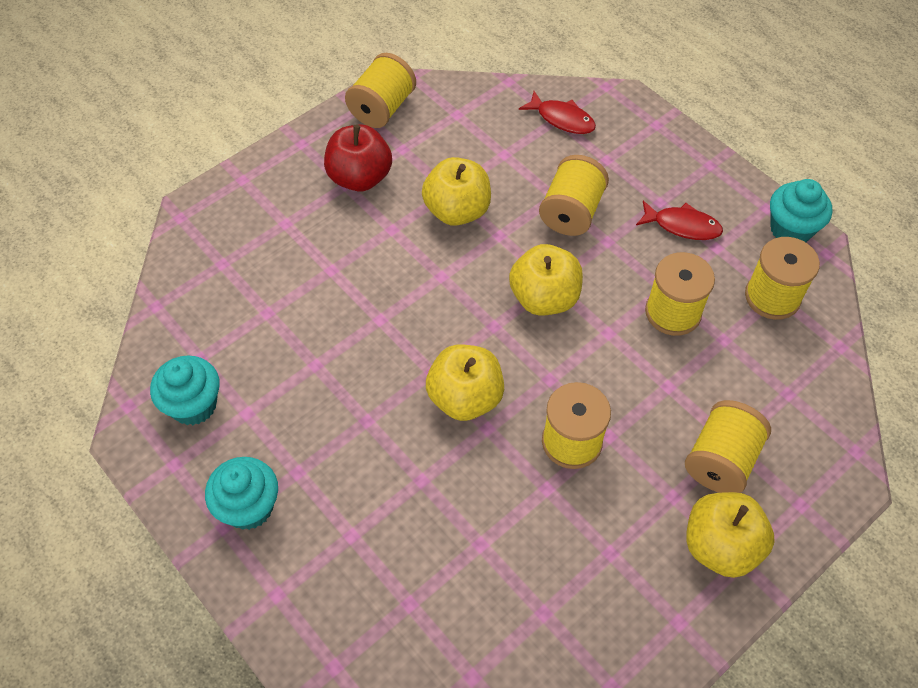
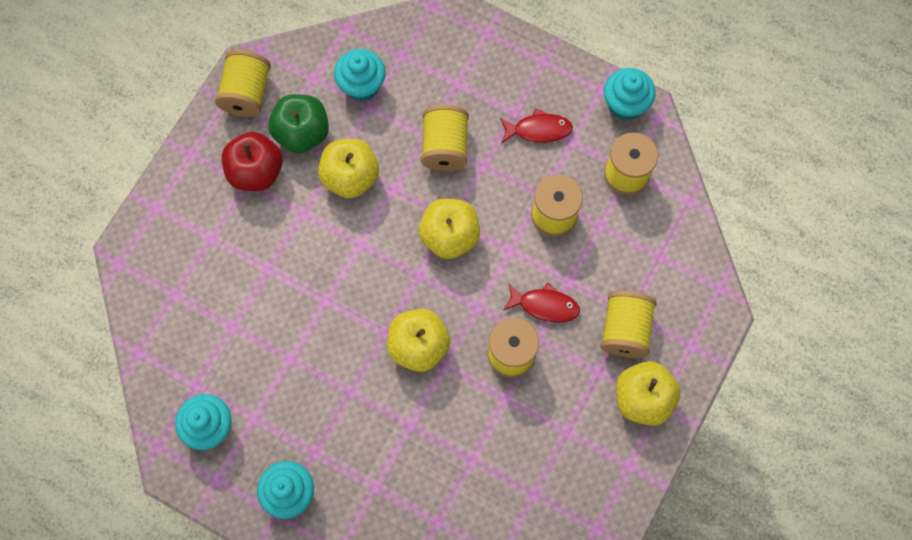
camera: 20 degrees left, 15 degrees up
red fish [519,91,596,134] -> red fish moved to [504,282,580,323]
none -> green apple [268,94,329,153]
none -> turquoise cupcake [334,49,386,102]

